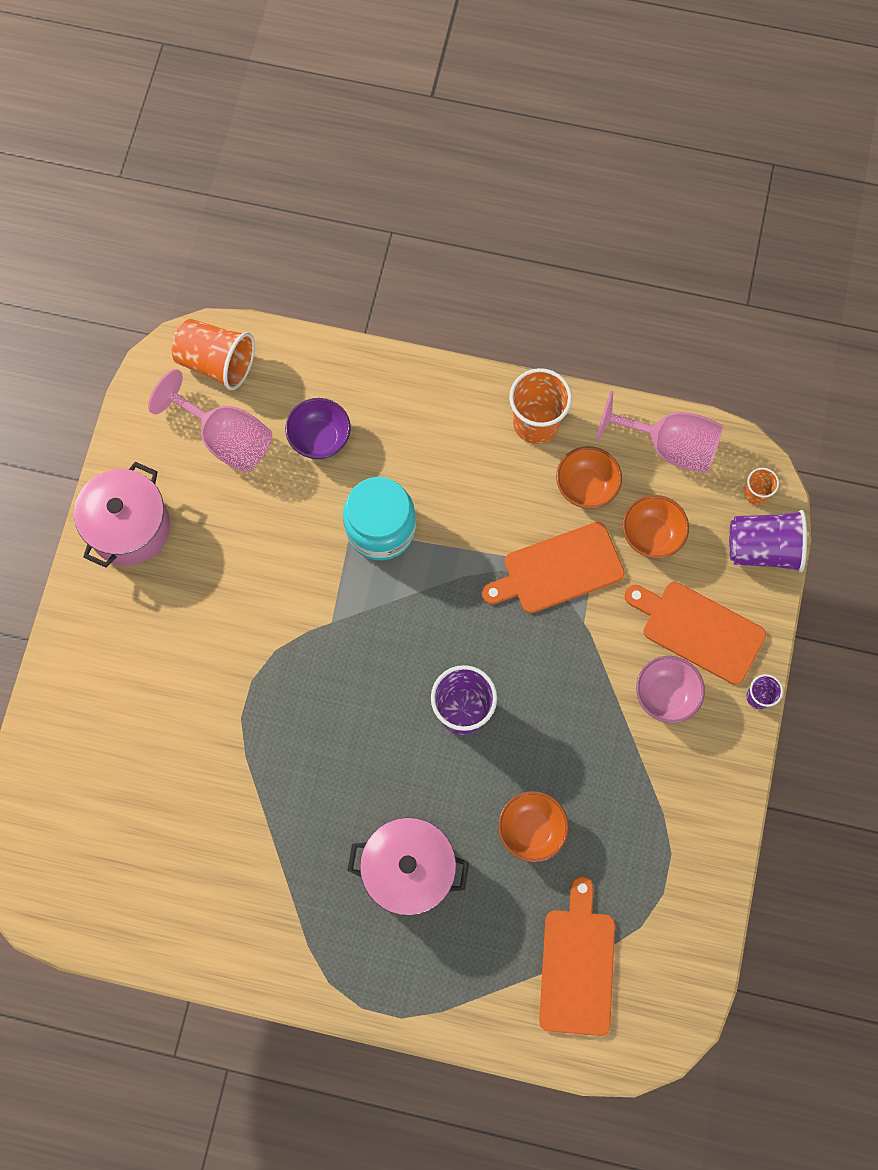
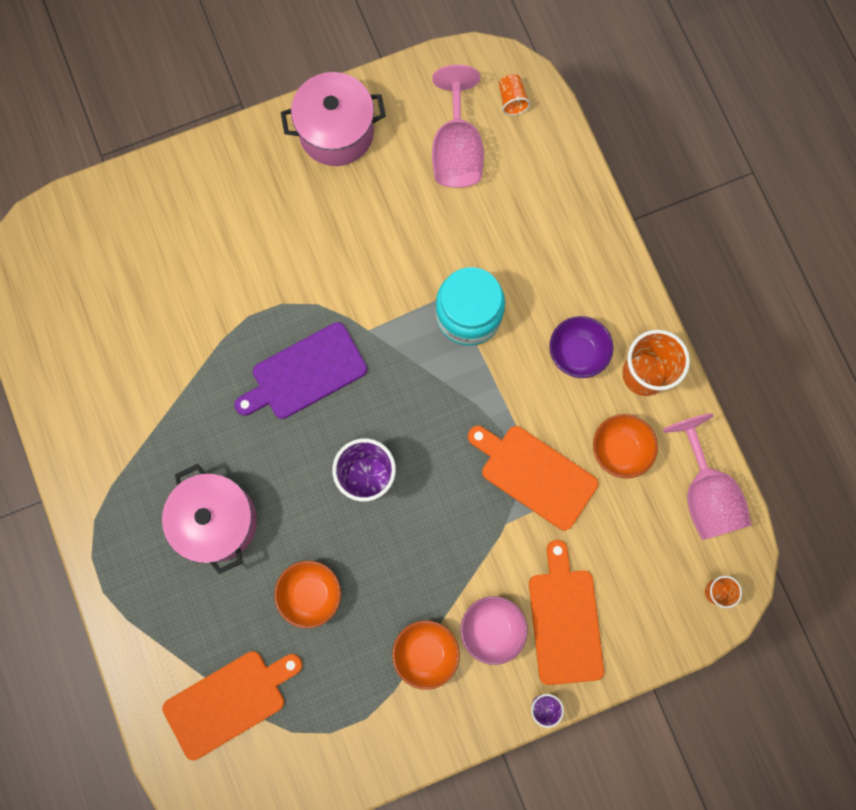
camera: 55 degrees right, 5 degrees up
orange cup [171,319,255,390] -> orange cup [499,74,531,116], size x0.51
purple bowl [285,398,351,459] -> purple bowl moved to [549,316,613,378]
orange bowl [623,495,689,558] -> orange bowl moved to [392,620,460,690]
purple cup [729,510,807,572] -> none
none -> purple cutting board [234,322,367,419]

